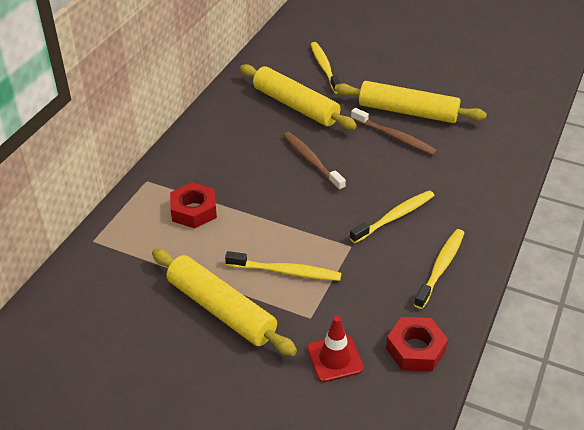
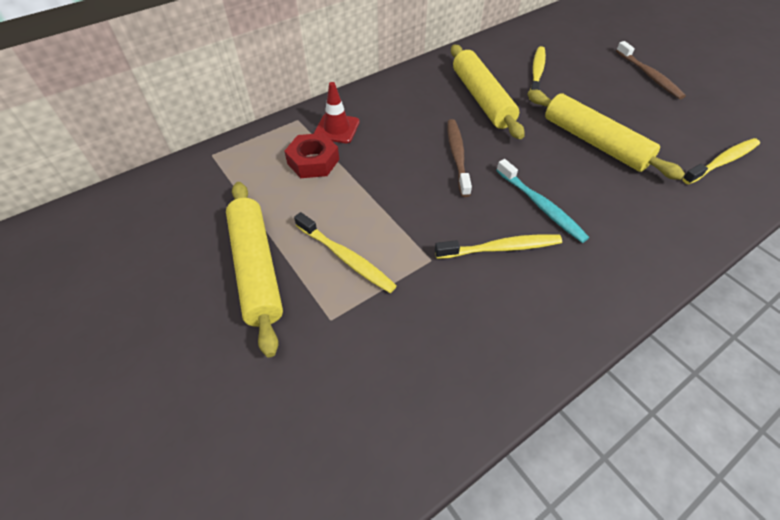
camera: 30 degrees right, 10 degrees up
red traffic cone [307,316,364,382] -> red traffic cone moved to [314,82,360,143]
brown toothbrush [351,108,437,156] -> brown toothbrush moved to [616,41,686,99]
red nut [386,317,448,372] -> none
yellow toothbrush [414,229,464,309] -> yellow toothbrush moved to [682,138,760,184]
none -> turquoise toothbrush [496,159,589,243]

